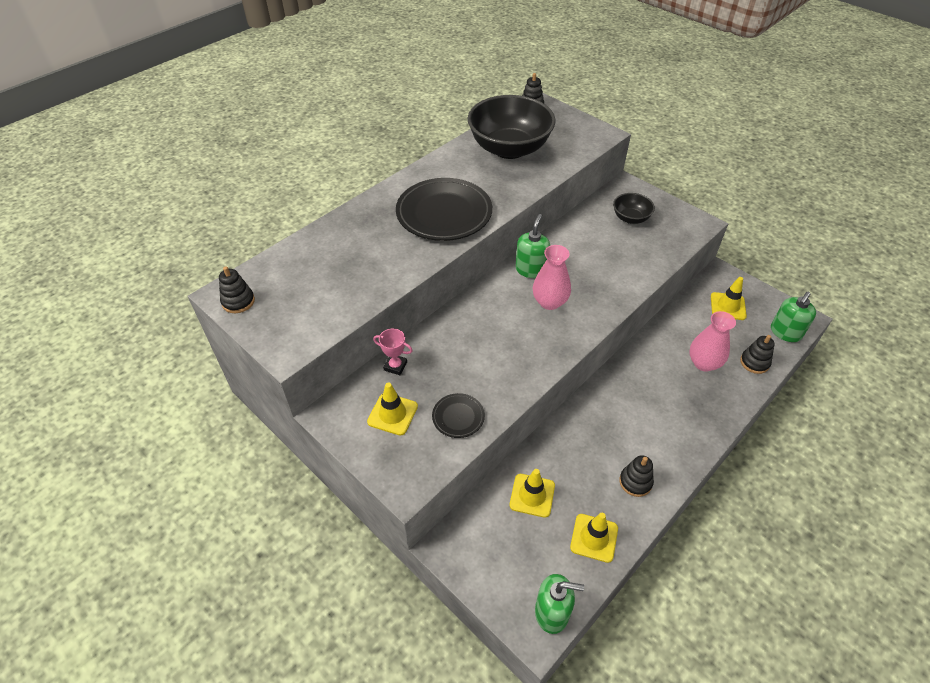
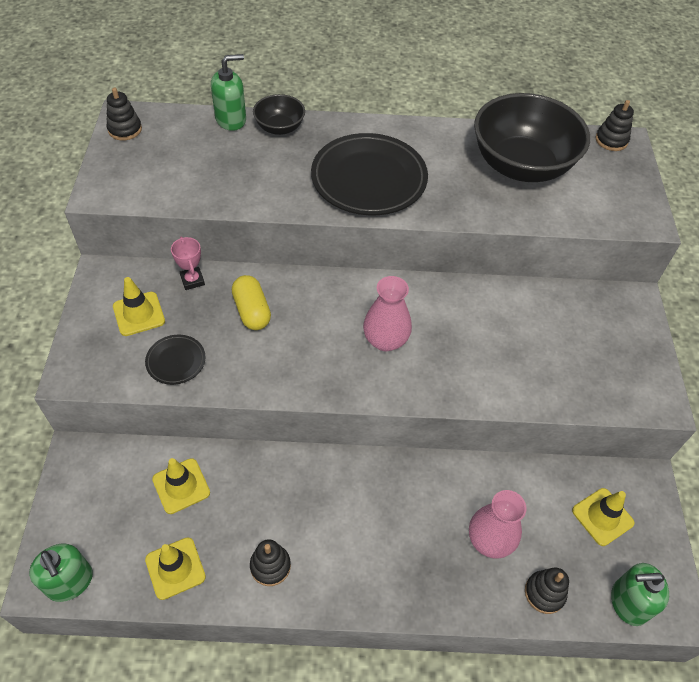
camera: 45 degrees right, 5 degrees up
green soap dispenser [515,214,550,278] -> green soap dispenser moved to [211,54,246,131]
black bowl [613,193,655,224] -> black bowl moved to [253,94,305,135]
none -> yellow capsule [232,275,271,330]

